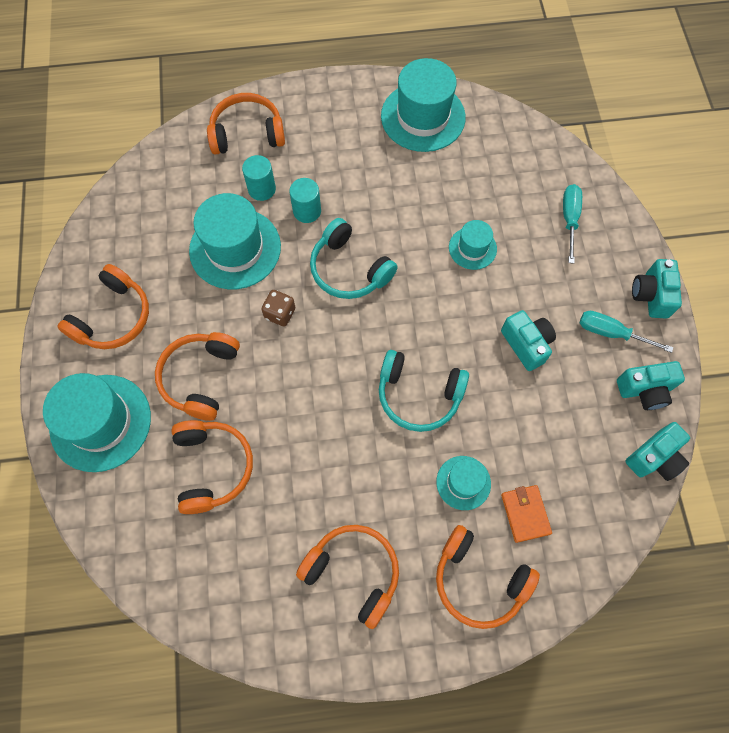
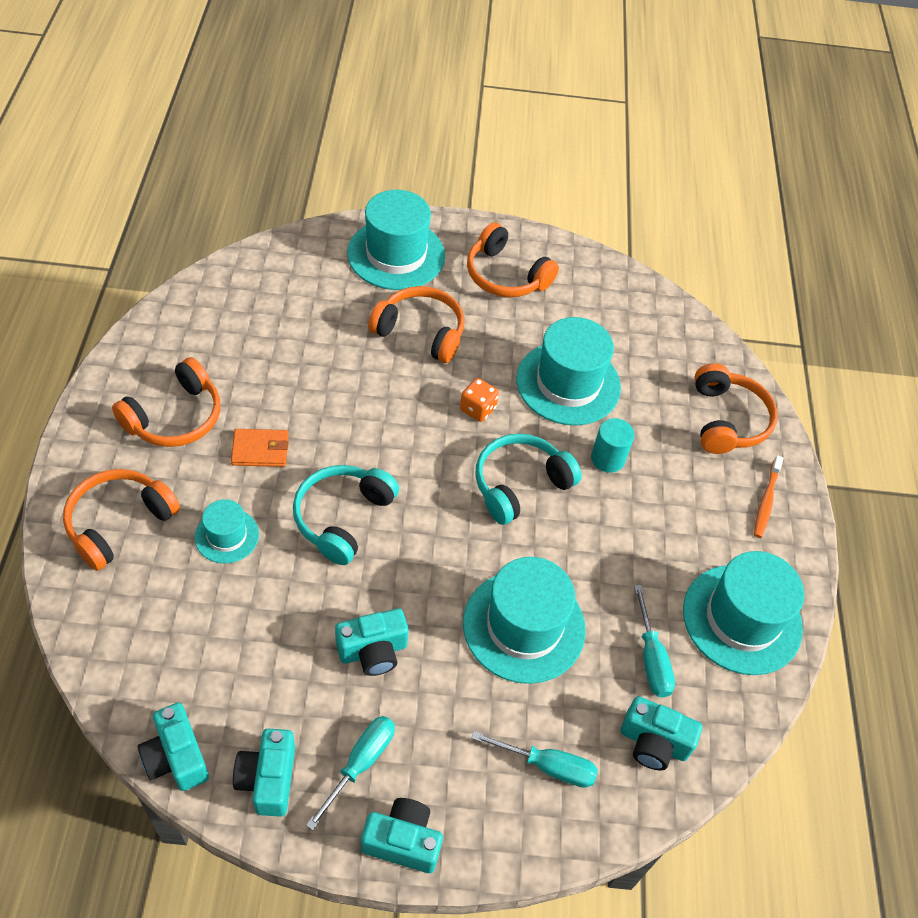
camera: 95 degrees right, 15 degrees down
orange headphones [171,420,253,514] -> none
turquoise cylinder [242,155,276,201] -> none
brown dice [261,290,295,326] -> orange dice [460,378,499,422]
turquoise hat [449,220,497,270] -> turquoise hat [463,557,586,684], size x1.89
orange wallet [501,485,552,543] -> orange wallet moved to [231,429,289,467]
none -> turquoise camera [621,696,702,770]
none -> turquoise screwdriver [634,585,675,697]
none -> orange toothbrush [754,455,784,538]

